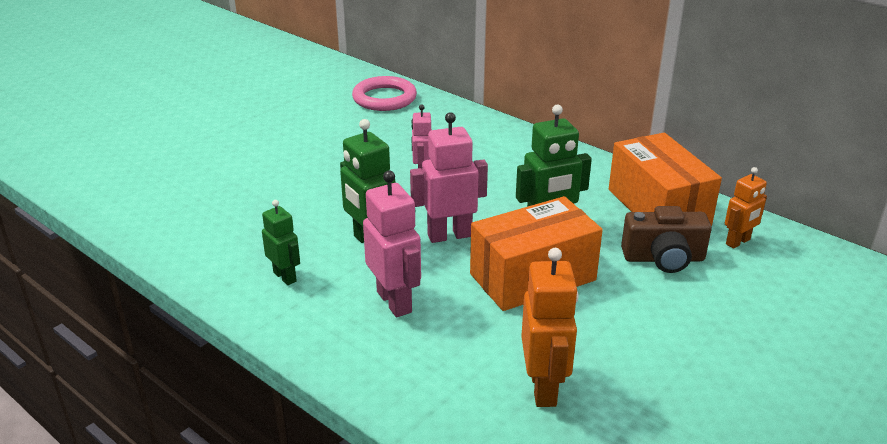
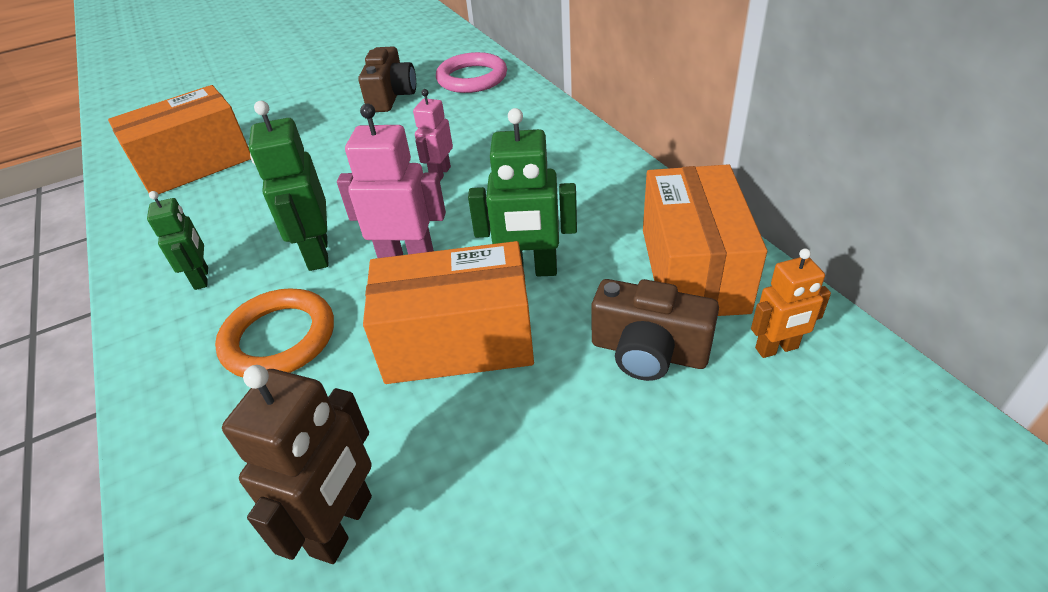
camera: 25 degrees right, 10 degrees up
pink robot [363,170,421,317] -> orange ring [215,288,334,377]
orange robot [521,248,578,407] -> brown robot [222,365,372,564]
none -> orange box [108,85,251,195]
none -> brown camera [358,46,416,112]

